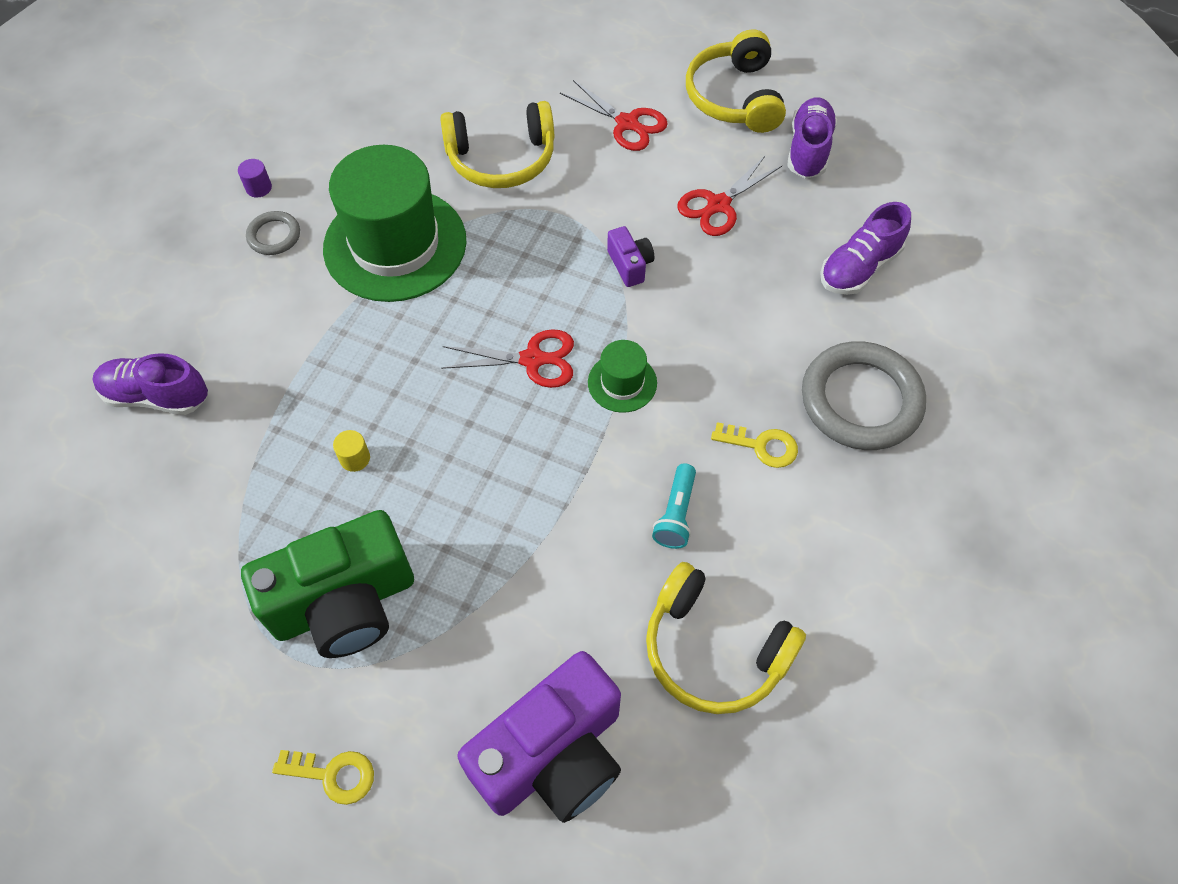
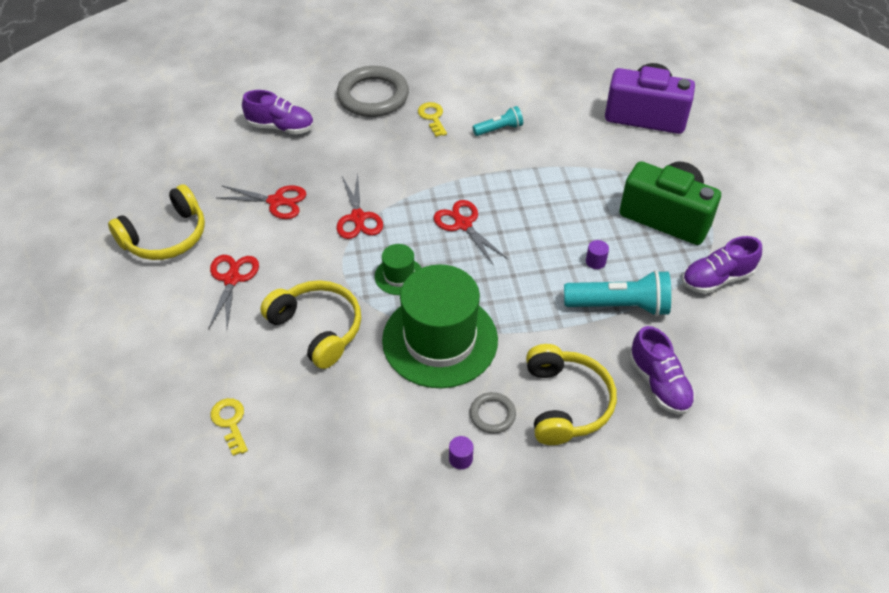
camera: 125 degrees left, 10 degrees down
yellow key [272,750,374,805] -> yellow key moved to [210,398,248,456]
yellow cylinder [333,430,370,472] -> purple cylinder [586,240,609,269]
green hat [588,340,657,413] -> green hat moved to [375,244,421,295]
purple camera [607,226,654,287] -> red scissors [336,174,383,239]
yellow headphones [646,562,806,714] -> yellow headphones moved to [526,344,617,445]
purple shoe [787,97,837,178] -> purple shoe moved to [682,236,762,294]
none -> turquoise flashlight [564,270,671,317]

